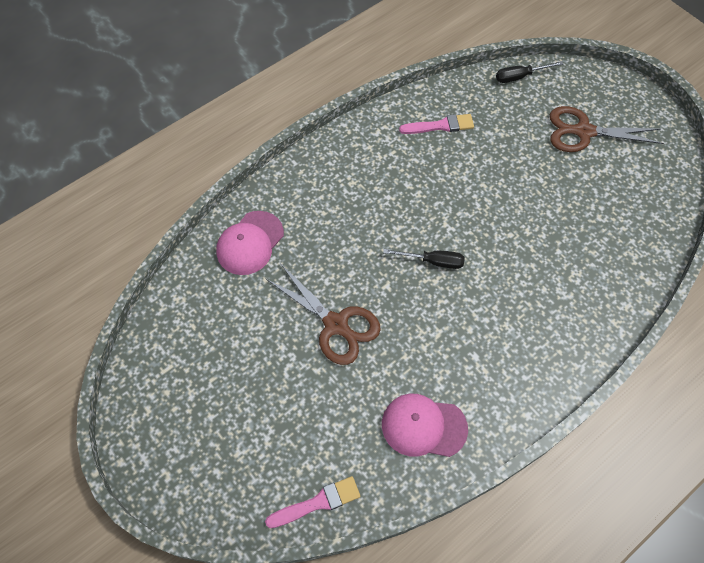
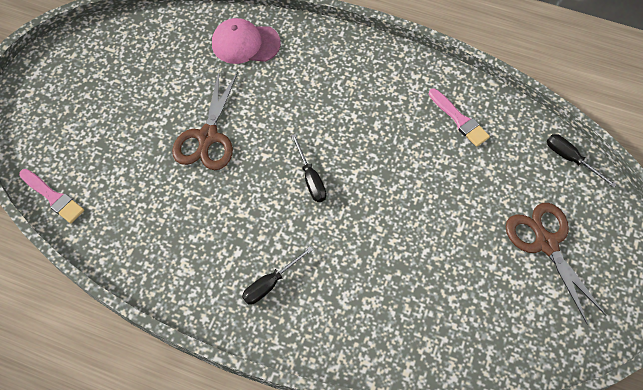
camera: 60 degrees right, 0 degrees up
pink cap [382,394,468,457] -> none
none -> black screwdriver [242,246,313,305]

